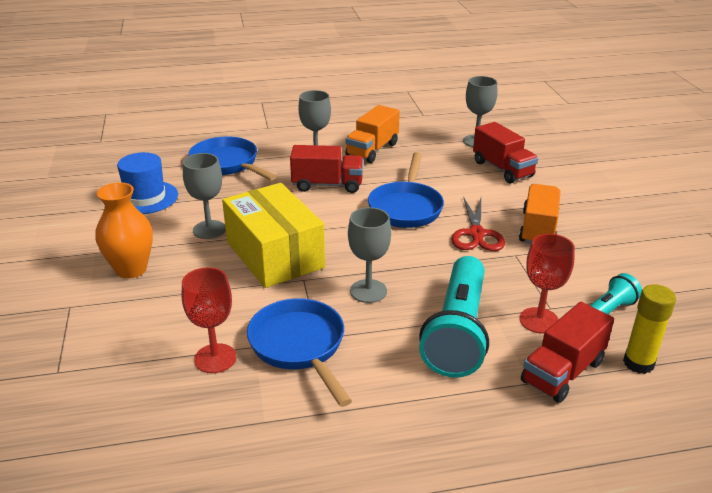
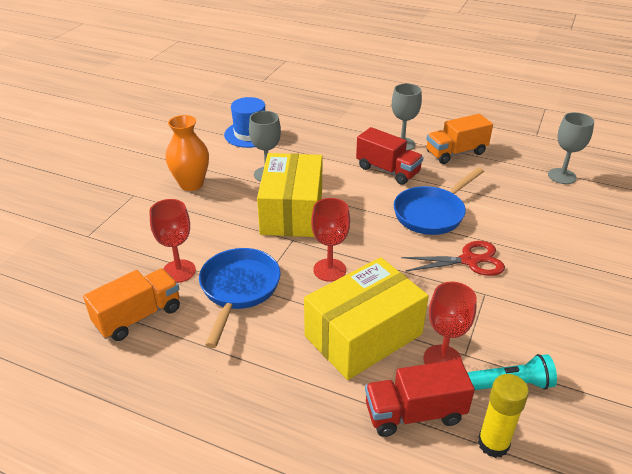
camera: 35 degrees right, 5 degrees up
blue pan [188,136,277,180] -> none
grey goblet [348,207,391,303] -> red goblet [311,198,350,282]
turquoise flashlight [419,256,489,378] -> yellow box [304,257,429,380]
red scissors [451,197,505,251] -> red scissors turned 135 degrees counterclockwise [401,241,505,276]
red truck [473,122,538,184] -> none
orange truck [519,184,560,244] -> orange truck moved to [83,269,180,341]

